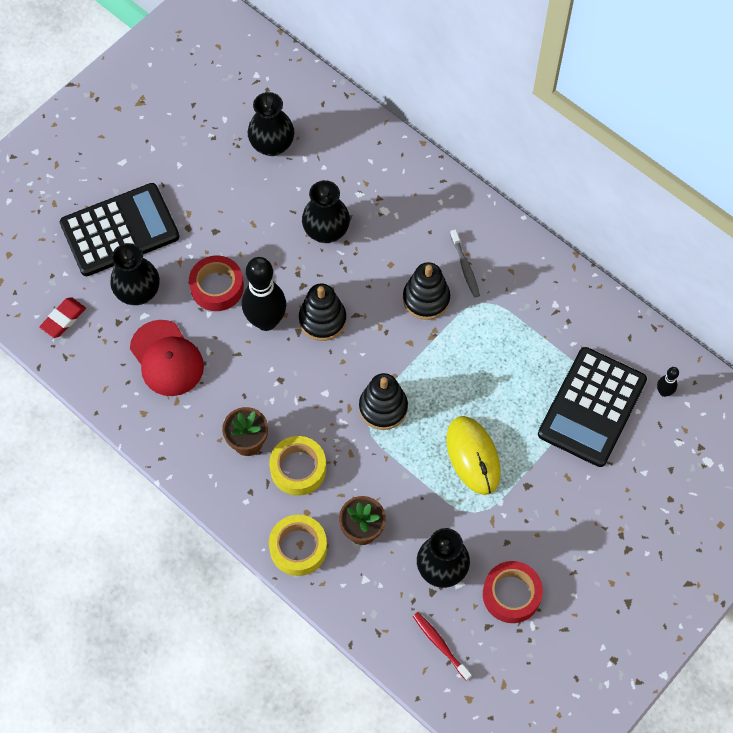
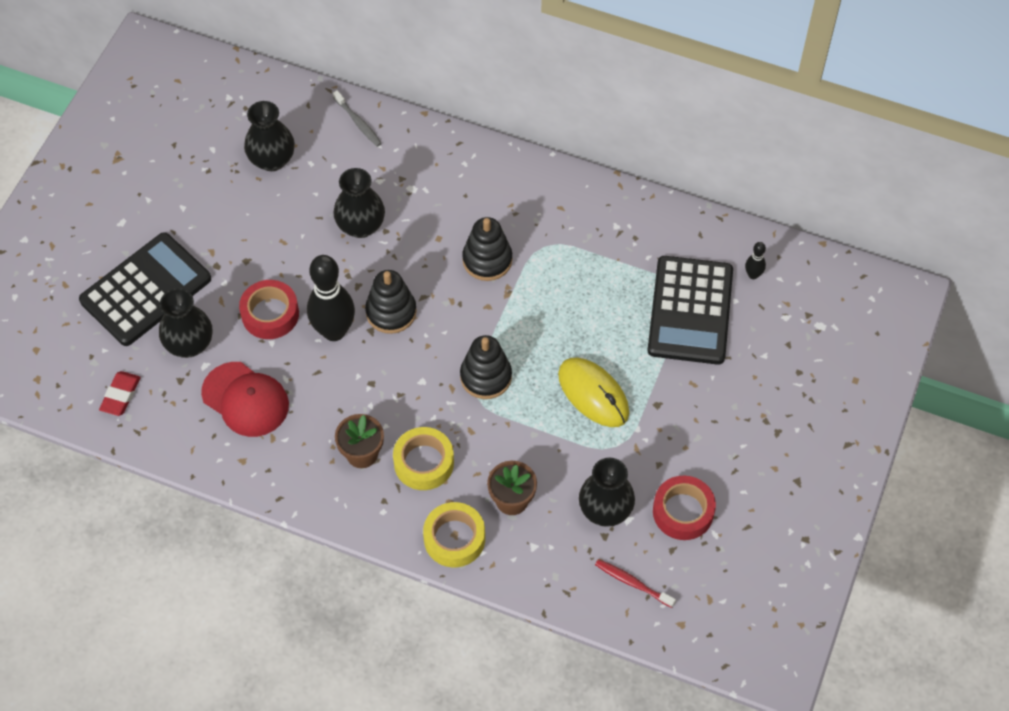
camera: 20 degrees left, 5 degrees down
grey toothbrush [450,229,480,298] -> grey toothbrush moved to [333,90,382,147]

